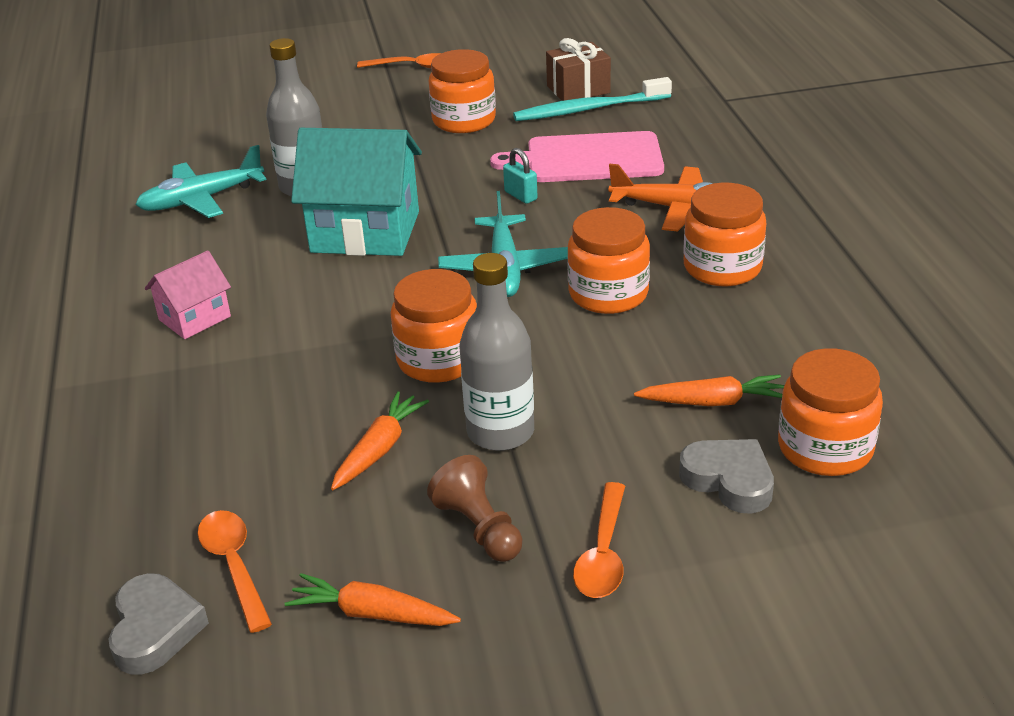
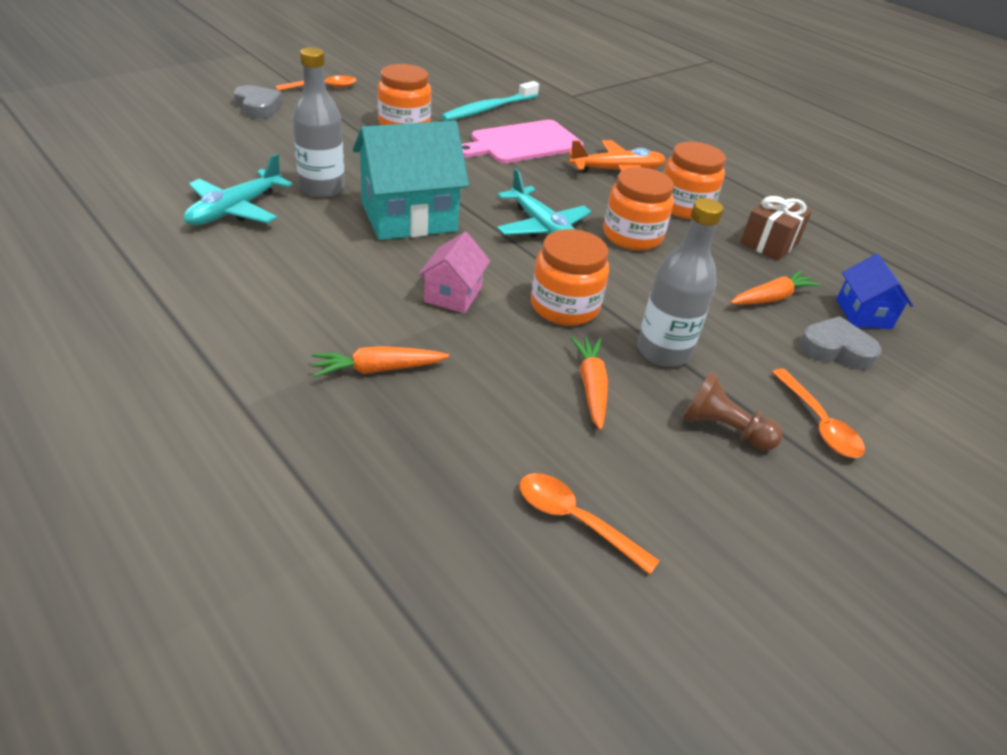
camera: 35 degrees left, 5 degrees up
grey heart [108,573,209,675] -> grey heart moved to [234,85,283,119]
pink house [145,251,231,339] -> pink house moved to [418,232,490,313]
orange carrot [285,573,461,626] -> orange carrot moved to [312,346,449,377]
turquoise padlock [503,148,538,204] -> none
brown gift [546,38,611,101] -> brown gift moved to [740,195,812,261]
orange jar [778,348,883,476] -> blue house [836,254,913,329]

